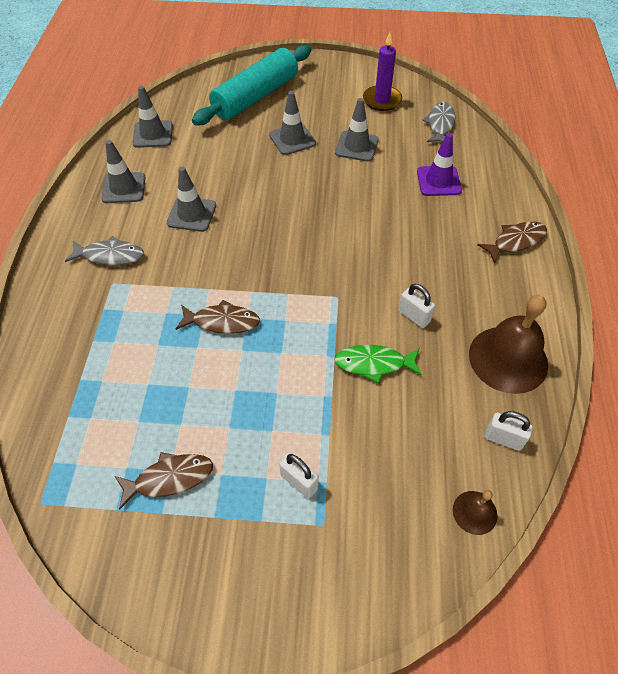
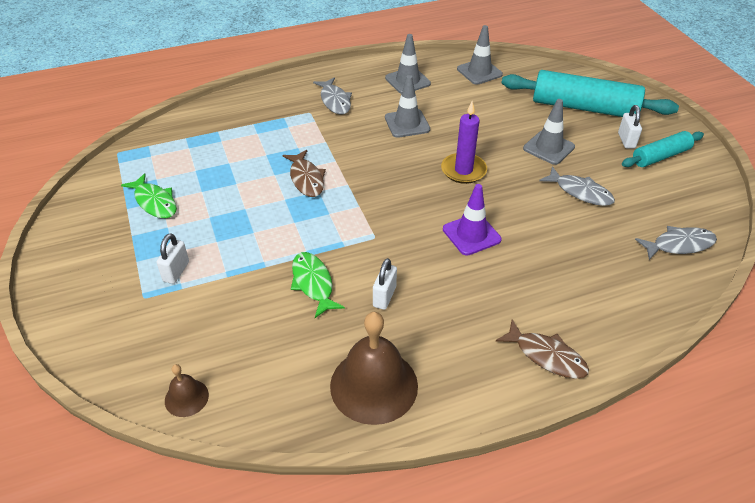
camera: 65 degrees right, 10 degrees down
brown fish [115,452,213,510] -> green fish [121,173,177,218]
grey traffic cone [335,98,378,162] -> grey fish [539,166,615,206]
purple candle [363,32,402,111] -> purple candle moved to [441,101,487,184]
purple traffic cone [417,133,462,196] -> purple traffic cone moved to [443,184,501,256]
white padlock [485,411,533,451] -> white padlock moved to [618,105,642,149]
none -> turquoise rolling pin [622,131,704,167]

